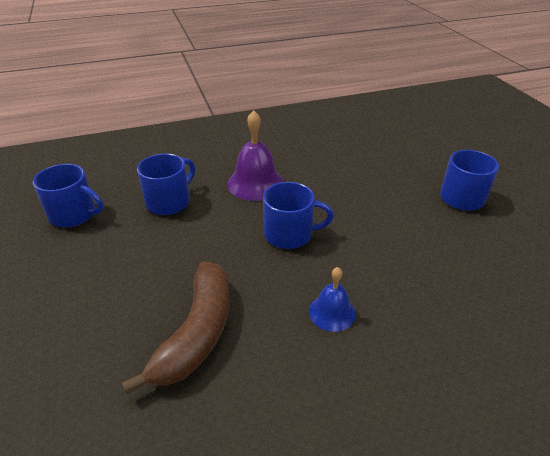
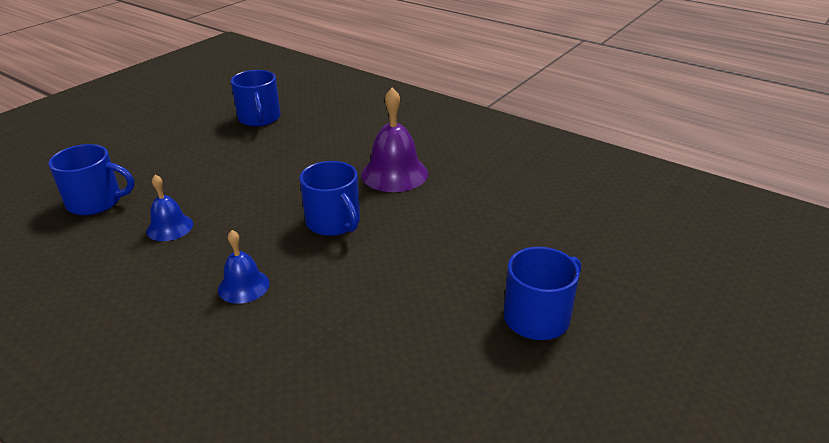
camera: 55 degrees right, 5 degrees down
brown banana [122,261,229,395] -> blue bell [146,175,193,241]
blue mug [137,153,195,215] -> blue mug moved to [48,144,134,215]

